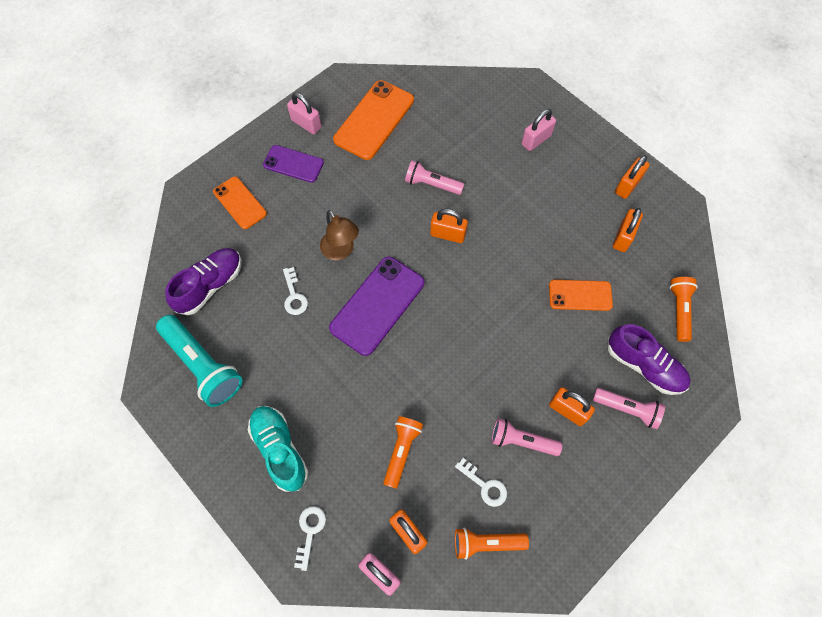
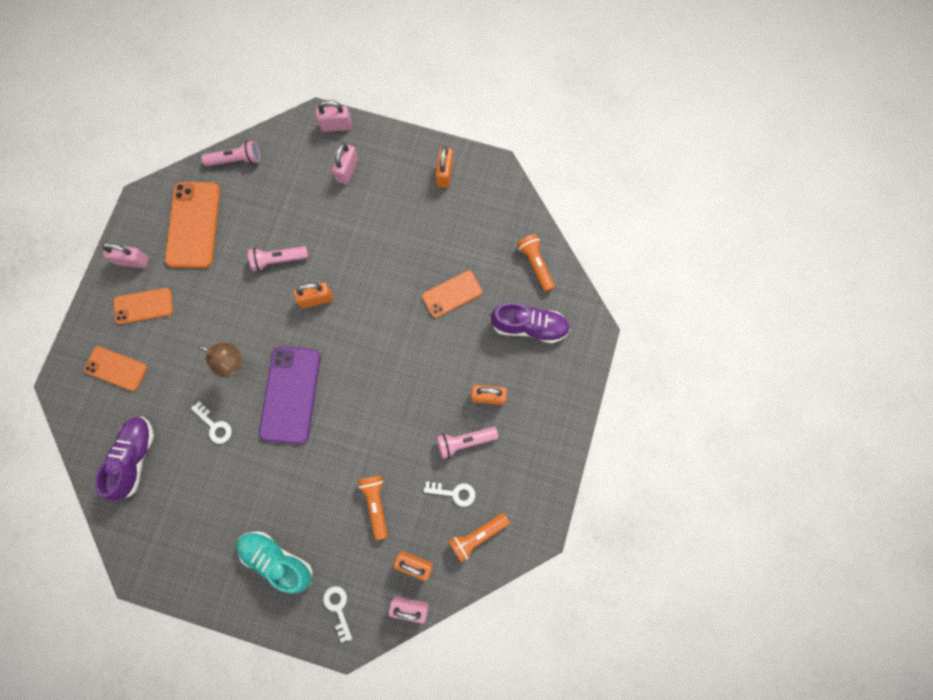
camera: 30 degrees left, 10 degrees up
turquoise flashlight [156,315,242,407] -> none
purple phone [263,145,324,183] -> orange phone [113,288,173,324]
pink flashlight [593,388,665,429] -> pink flashlight moved to [202,141,260,166]
orange padlock [613,208,643,252] -> none
none -> pink padlock [316,100,352,132]

